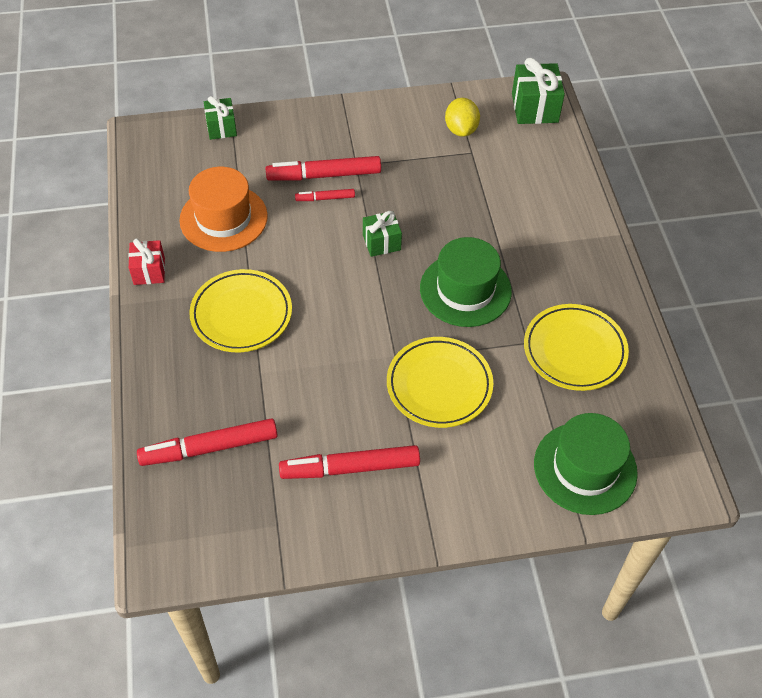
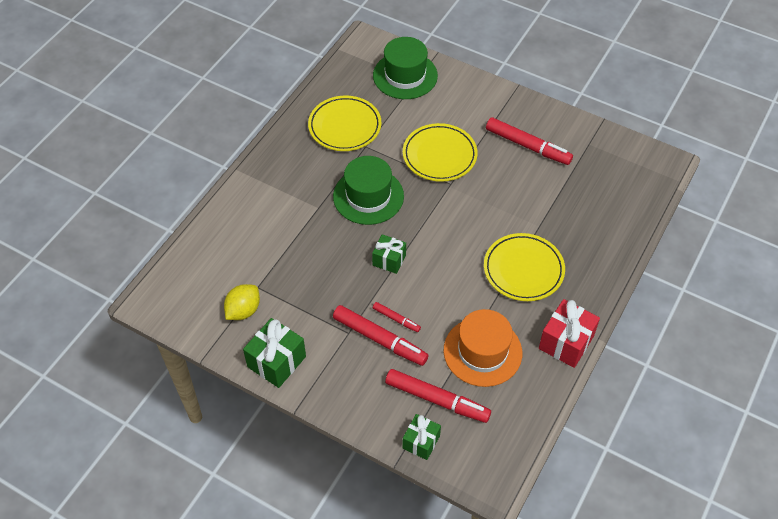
camera: 140 degrees left, 0 degrees up
red gift [128,239,165,285] -> red gift [539,299,600,368], size x1.55
red marker [137,418,278,466] -> red marker moved to [385,369,491,423]
green gift [512,58,565,124] -> green gift moved to [243,318,306,388]

